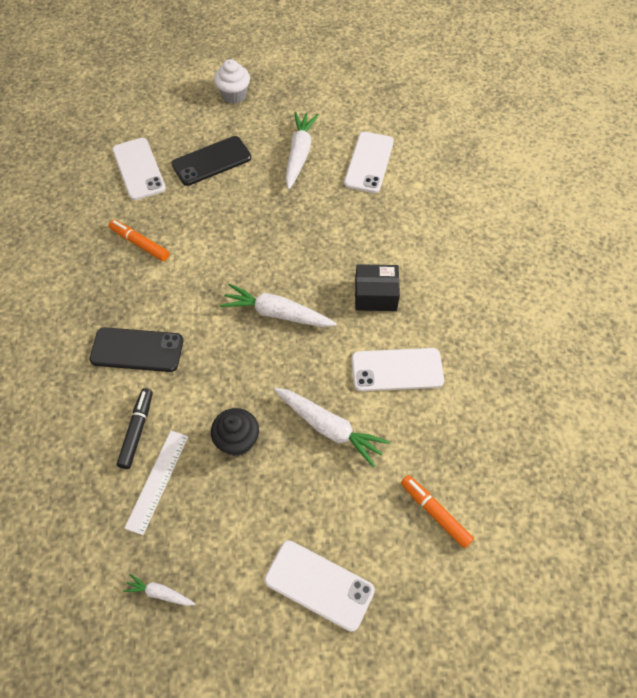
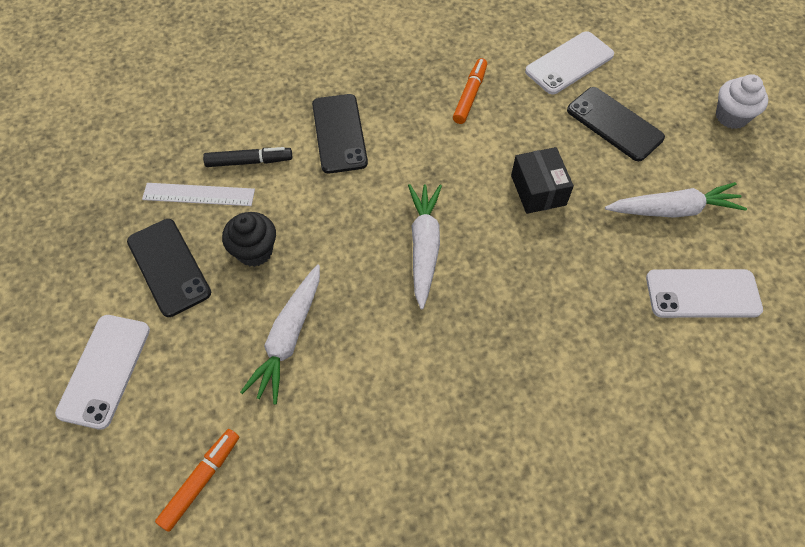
camera: 75 degrees right, 0 degrees up
white carrot [123,574,195,606] -> none
white phone [352,348,444,391] -> none
black box [355,264,400,311] -> black box moved to [511,147,574,214]
none -> black phone [127,219,211,317]

